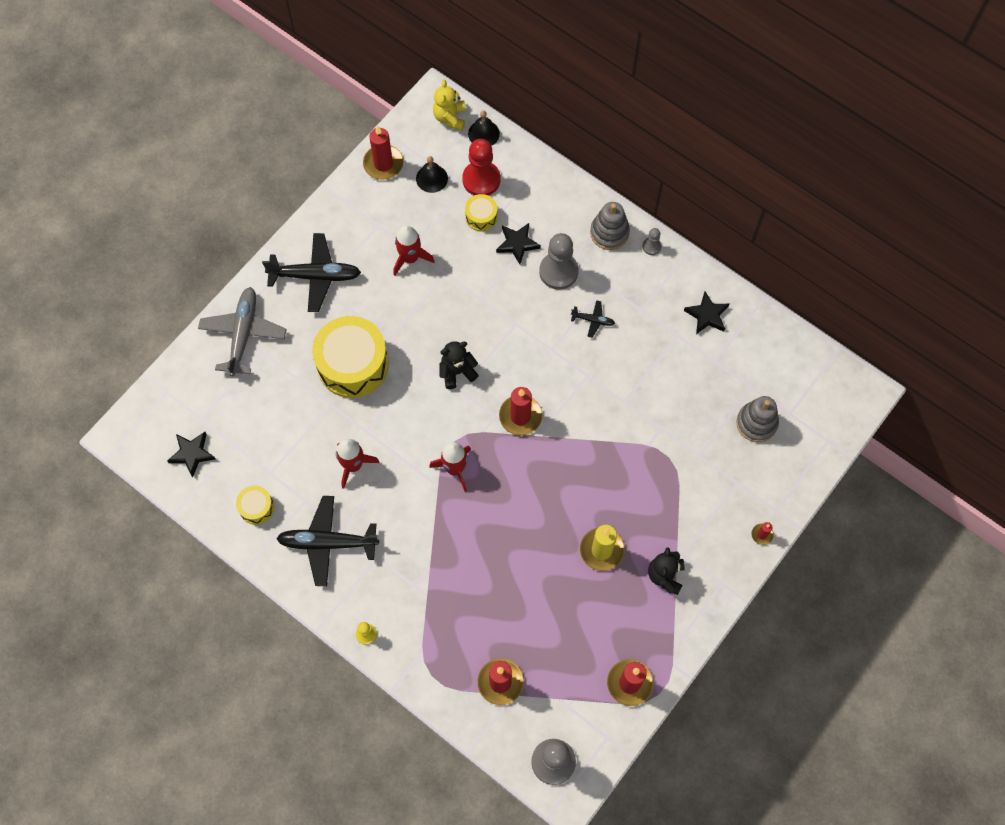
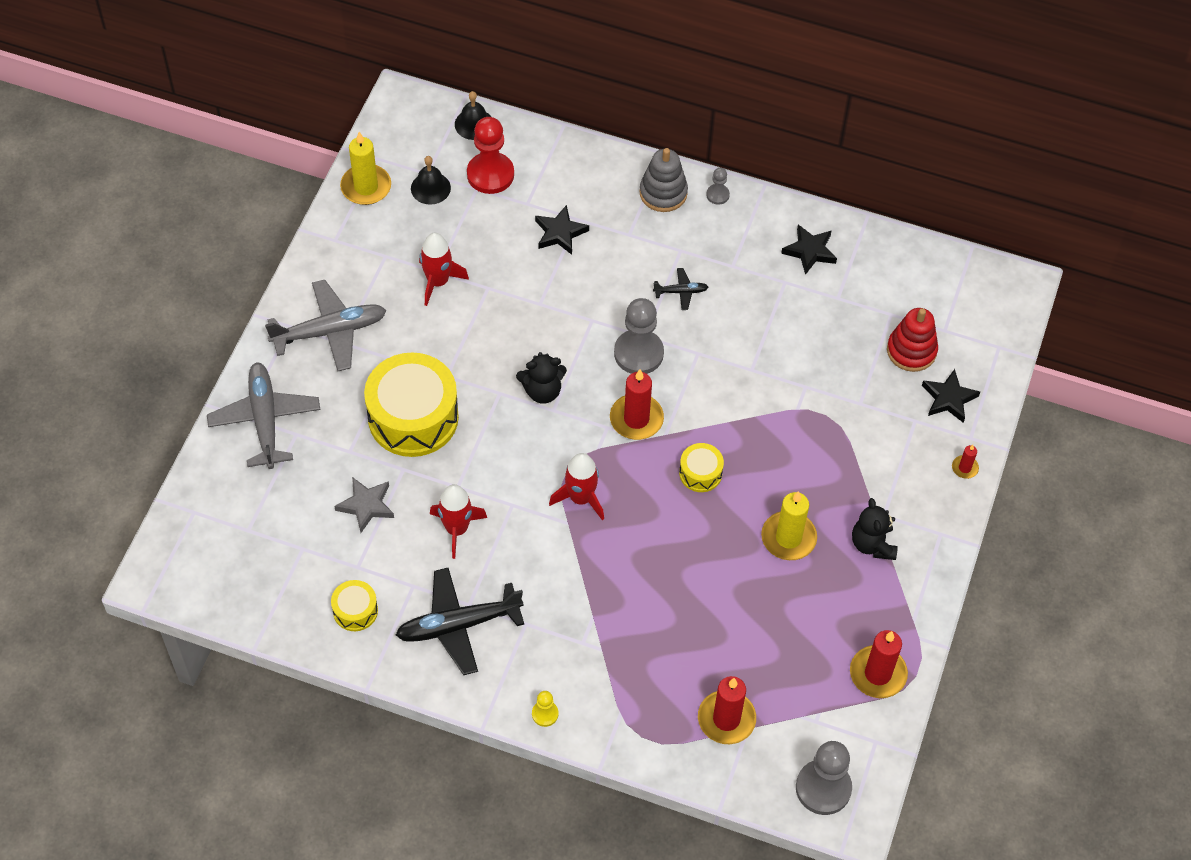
camera: 20 degrees left, 10 degrees down
black star [167,432,216,477] -> black star moved to [922,369,980,423]
black plane [262,233,361,312] -> grey plane [265,280,387,371]
red candle [363,126,403,180] -> yellow candle [340,132,391,205]
yellow teddy bear [433,80,466,130] -> none
black teddy bear [440,341,479,389] -> black teddy bear turned 150 degrees counterclockwise [516,352,567,404]
yellow drum [465,194,498,231] -> yellow drum moved to [679,443,724,492]
grey pawn [539,233,579,290] -> grey pawn moved to [614,298,664,374]
grey stacking toy [736,396,779,442] -> red stacking toy [887,308,938,372]
none -> grey star [335,477,394,533]

